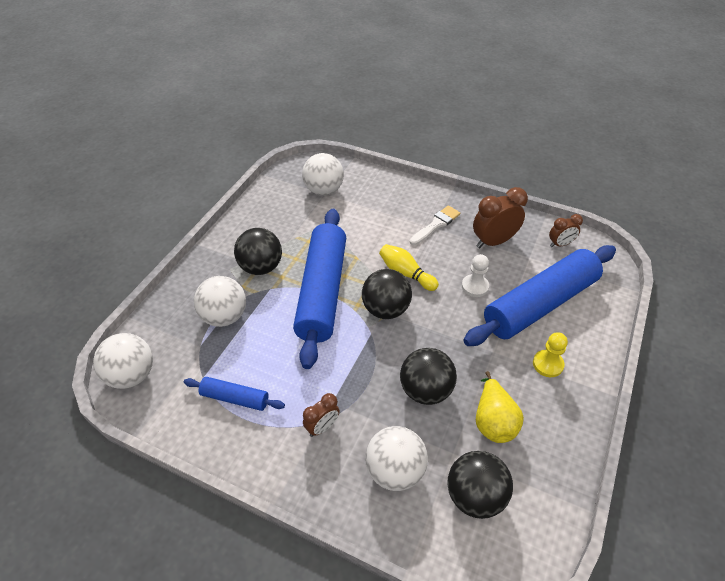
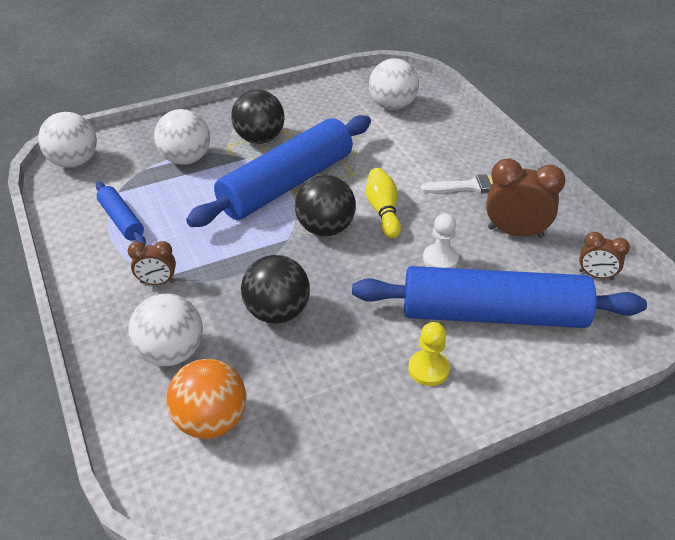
camera: 40 degrees right, 5 degrees down
black ball [447,451,513,519] -> orange ball [166,359,246,439]
yellow pear [476,371,524,443] -> none

